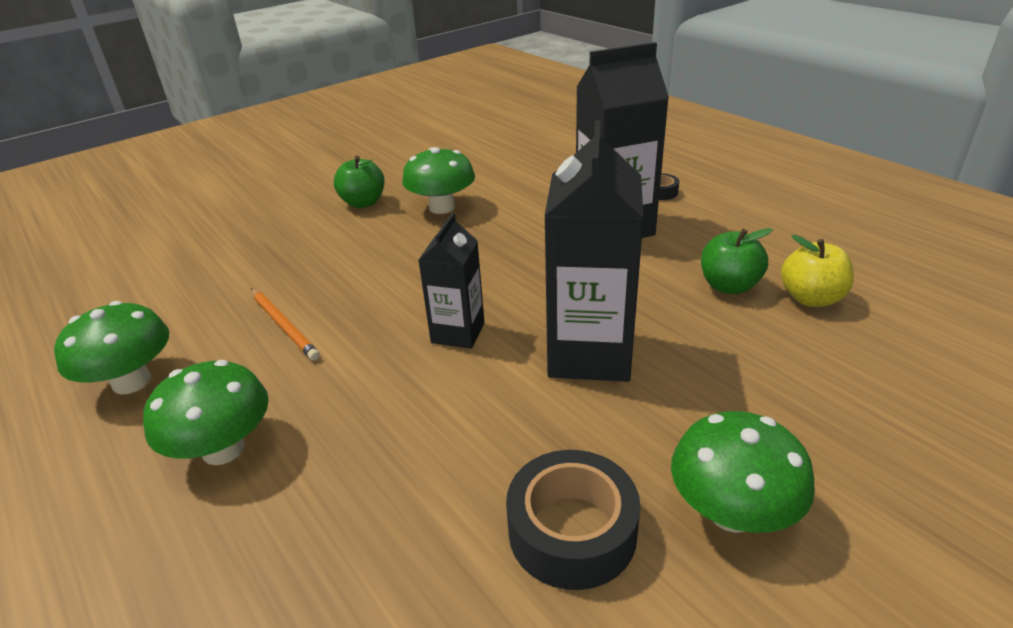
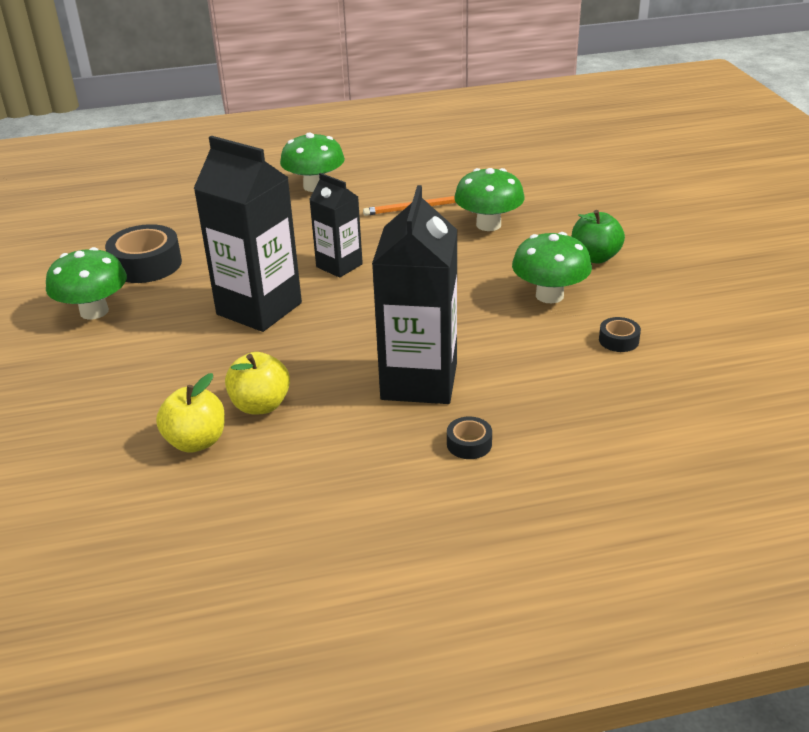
camera: 115 degrees right, 0 degrees up
green mushroom [54,301,169,394] -> green mushroom moved to [454,168,525,231]
green apple [701,228,773,294] -> yellow apple [225,352,290,415]
none -> black tape [599,317,641,352]

